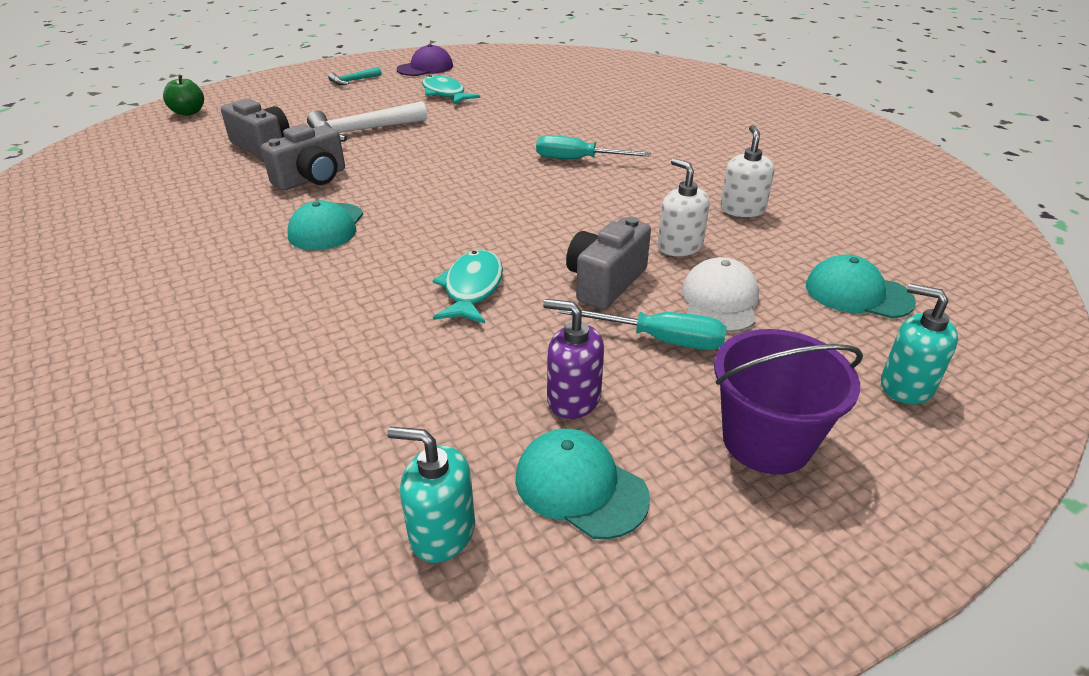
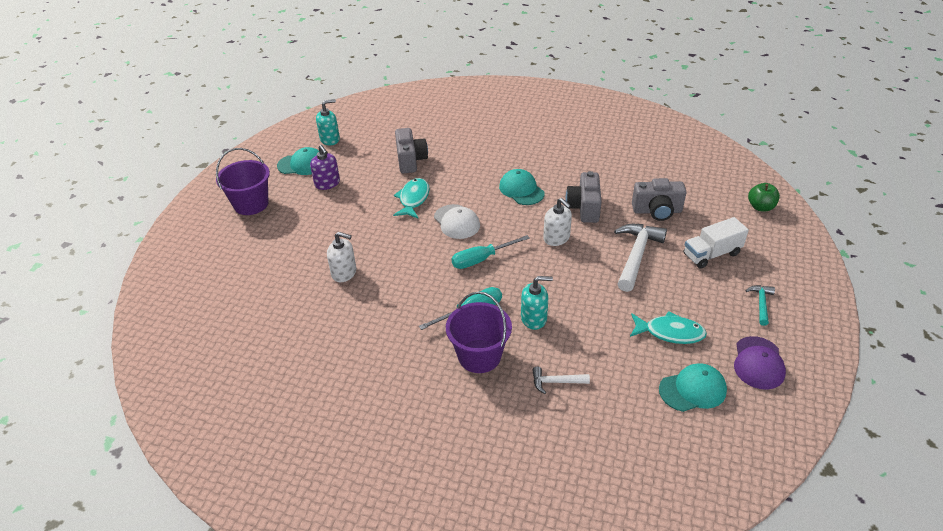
camera: 140 degrees right, 5 degrees up
turquoise fish [432,250,503,324] -> turquoise fish turned 135 degrees counterclockwise [393,178,430,218]
purple soap dispenser [543,299,604,419] -> purple soap dispenser turned 75 degrees clockwise [310,145,340,190]
turquoise screwdriver [558,310,727,350] -> turquoise screwdriver moved to [452,235,530,269]
grey camera [566,217,651,309] -> grey camera moved to [395,128,428,174]
white cap [682,257,759,332] -> white cap moved to [434,204,480,239]
white soap dispenser [720,125,774,217] -> white soap dispenser moved to [543,198,572,246]
turquoise cap [806,255,916,318] -> turquoise cap moved to [659,363,727,412]
turquoise soap dispenser [881,283,958,404] -> turquoise soap dispenser moved to [521,276,553,330]
none -> purple bucket [446,291,512,373]
none -> white hammer [533,367,590,394]
none -> white truck [684,217,749,269]

